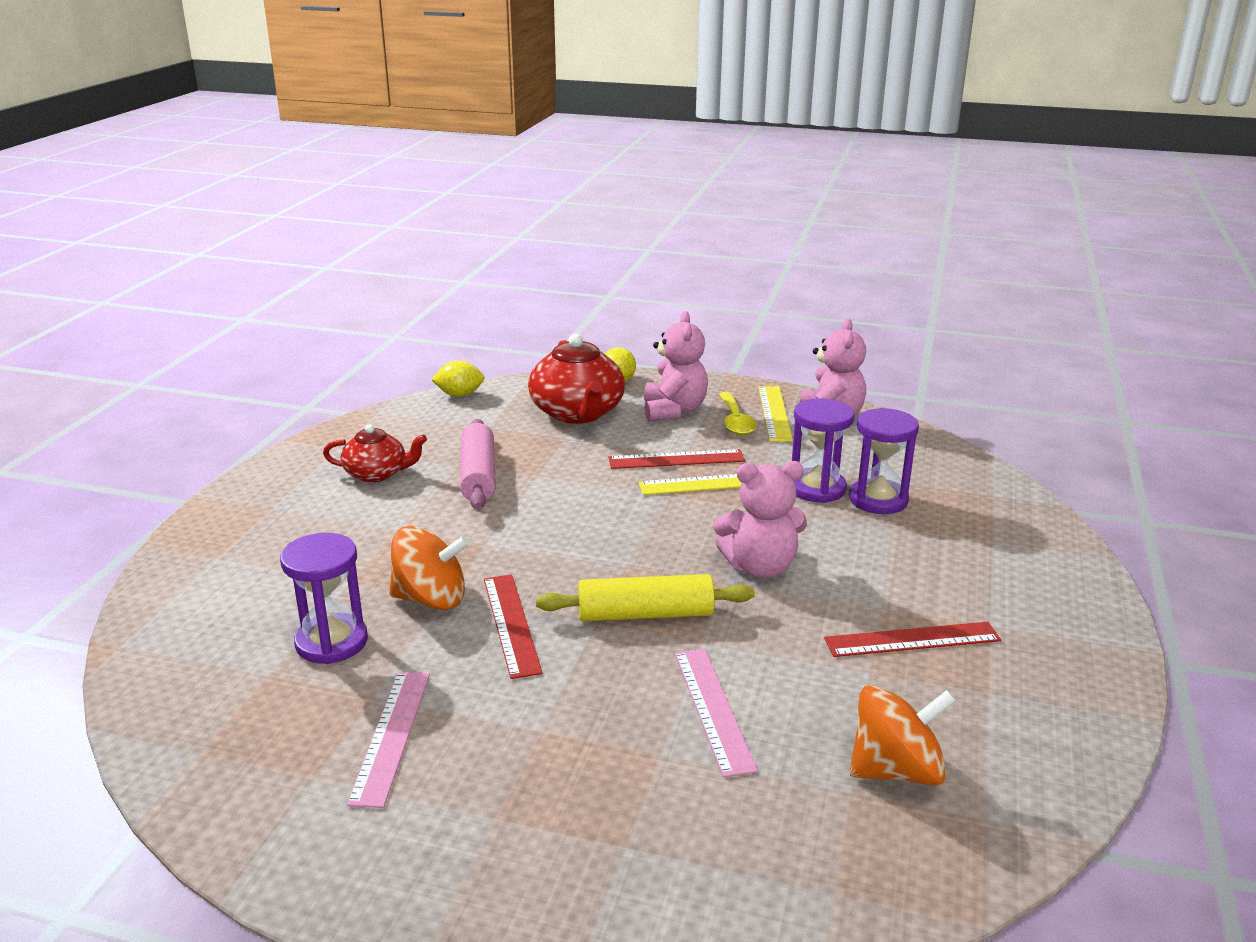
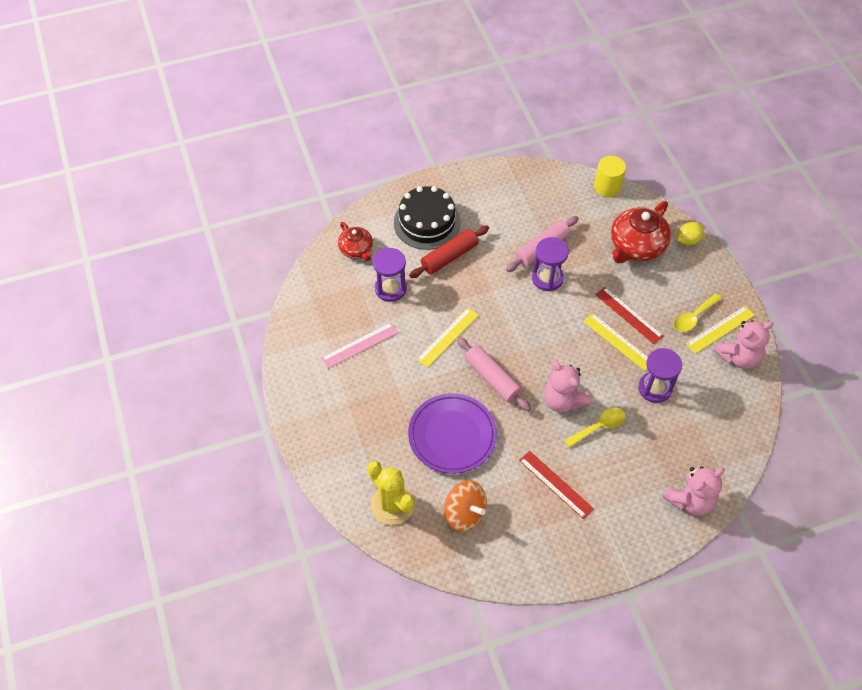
camera: 55 degrees right, 30 degrees up
red teapot [323,424,427,482] -> red teapot moved to [338,222,373,261]
orange spinning top [389,526,470,610] -> none
yellow lemon [431,360,485,397] -> yellow cylinder [594,156,626,197]
red ruler [484,574,543,679] -> yellow ruler [417,308,479,368]
yellow rolling pin [536,574,755,621] -> pink rolling pin [457,337,531,411]
pink teddy bear [644,311,708,421] -> pink teddy bear moved to [663,466,725,516]
pink ruler [675,649,758,777] -> purple plate [408,393,497,474]
purple hourglass [849,408,919,514] -> purple hourglass moved to [532,237,569,291]
none -> yellow cactus [368,461,415,525]
none -> black cake [394,186,461,250]
none -> red rolling pin [409,226,489,278]
none -> yellow spoon [564,408,625,448]

